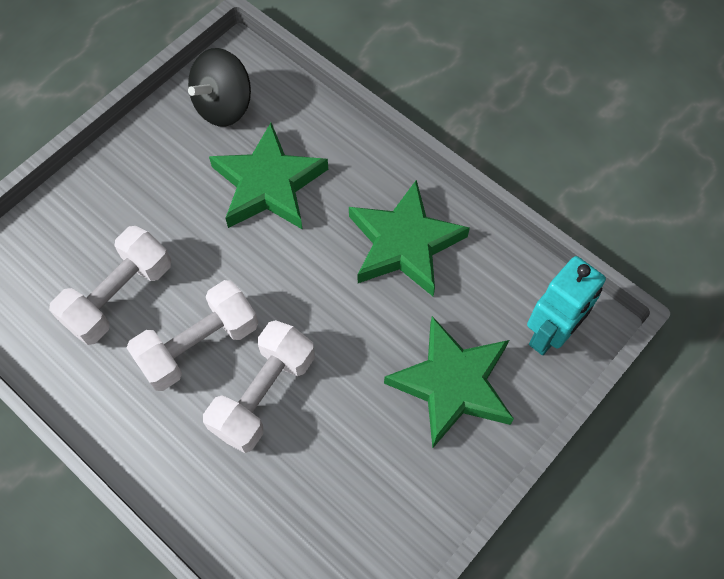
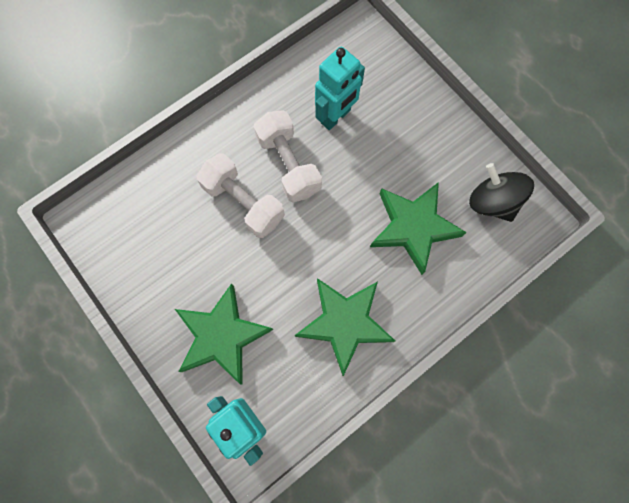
camera: 100 degrees right, 10 degrees up
white dumbbell [49,226,171,345] -> turquoise robot [315,46,365,130]

